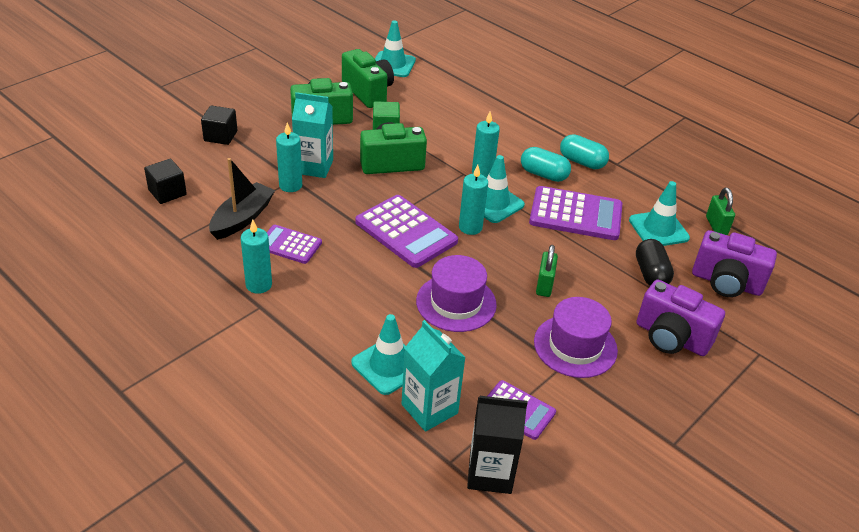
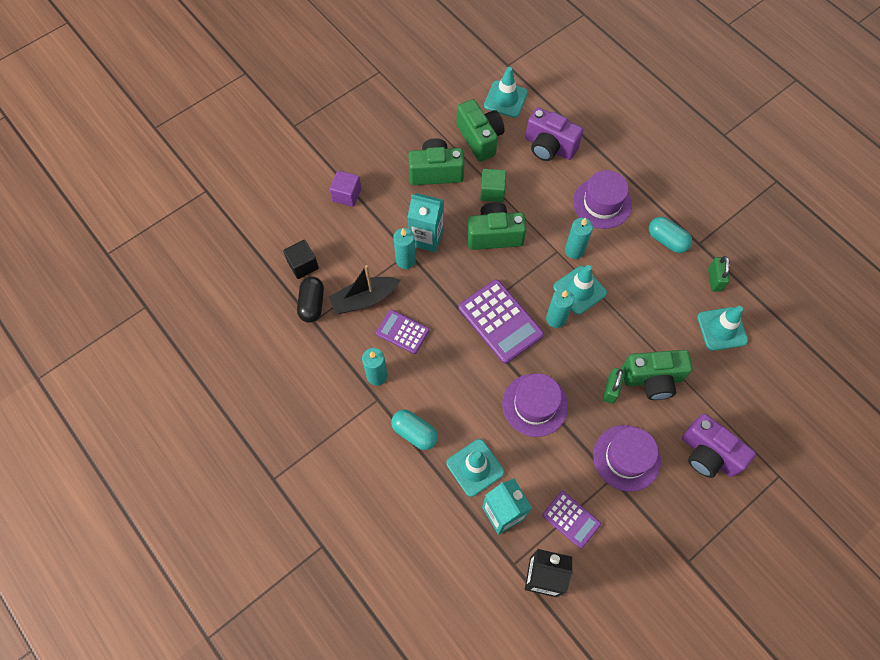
camera: 10 degrees right, 25 degrees up
black cube [201,105,237,145] -> purple cube [330,170,361,207]
black boat [209,158,275,240] -> black boat turned 150 degrees counterclockwise [329,265,400,314]
turquoise capsule [521,147,571,182] -> turquoise capsule moved to [391,410,438,450]
purple calculator [529,186,623,240] -> none
black capsule [636,239,674,286] -> black capsule moved to [297,277,324,323]
purple camera [692,230,777,297] -> purple camera moved to [525,107,583,161]
green padlock [706,188,735,235] -> green padlock moved to [708,256,730,292]
none -> purple hat [573,170,632,229]
none -> green camera [622,350,693,400]

